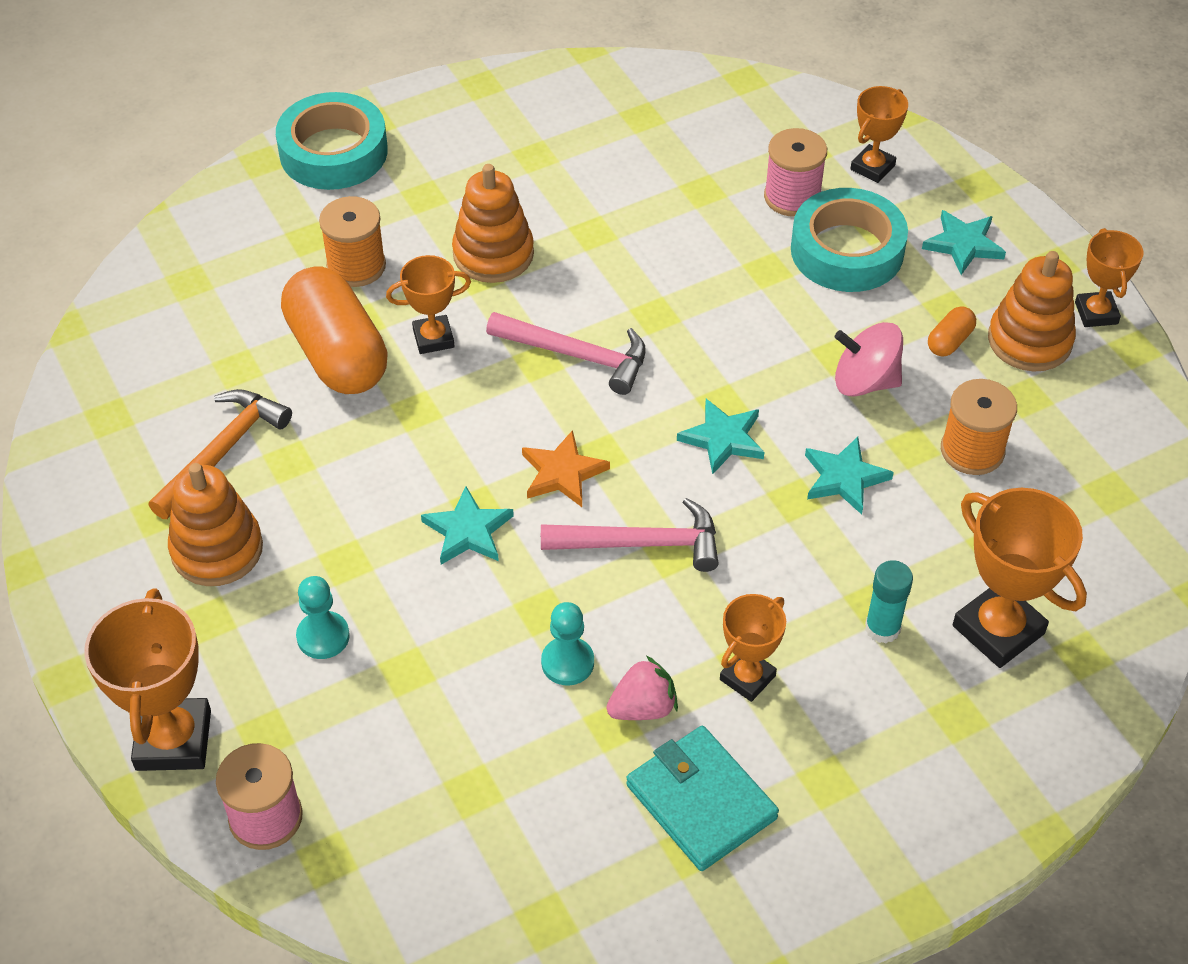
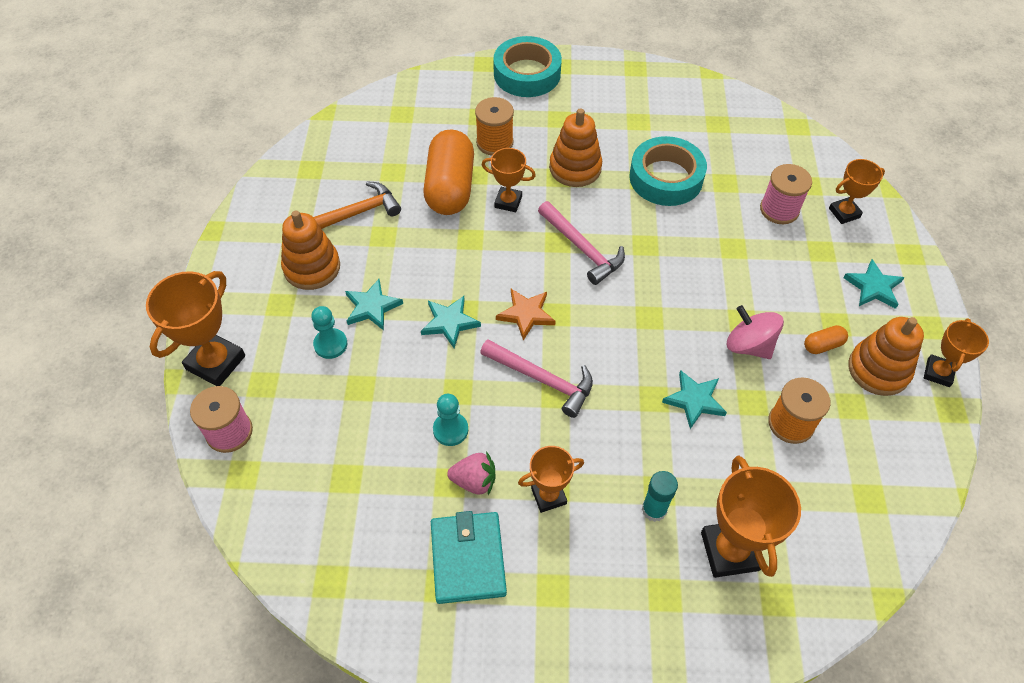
camera: 30 degrees right, 5 degrees up
turquoise star [677,399,764,475] -> turquoise star moved to [345,279,403,330]
turquoise tape [791,188,908,292] -> turquoise tape moved to [629,136,707,206]

